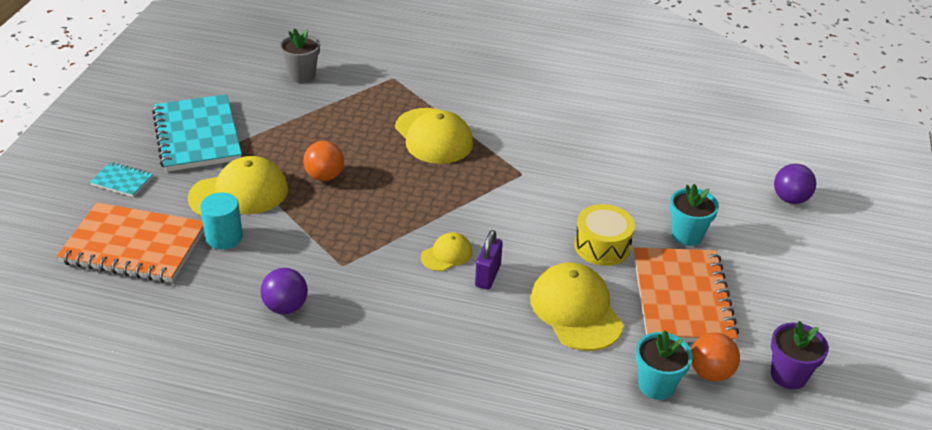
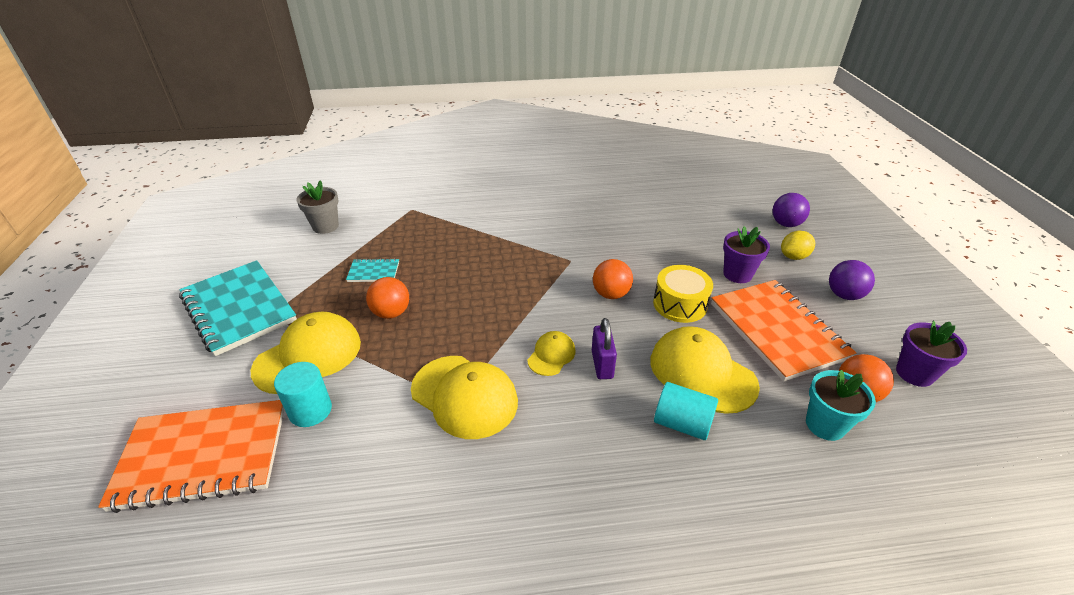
camera: 20 degrees left, 0 degrees up
turquoise notebook [90,162,153,197] -> turquoise notebook moved to [346,258,399,282]
purple ball [260,268,308,314] -> purple ball moved to [829,260,875,300]
yellow cap [395,108,473,164] -> yellow cap moved to [411,356,518,439]
turquoise flower pot [670,184,719,246] -> purple flower pot [723,226,770,283]
none -> orange ball [593,259,633,299]
none -> turquoise cylinder [654,382,718,440]
none -> yellow lemon [781,231,815,260]

